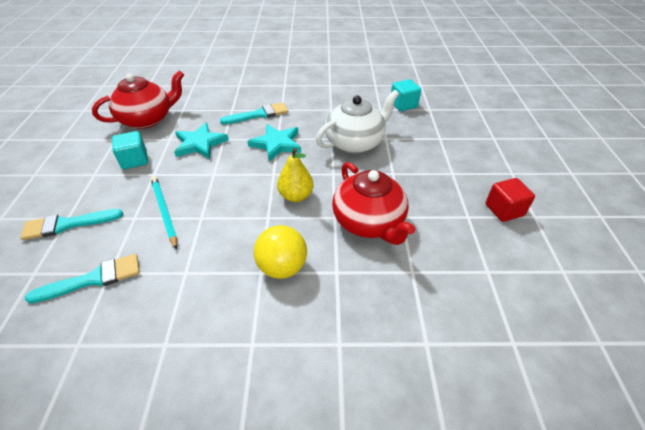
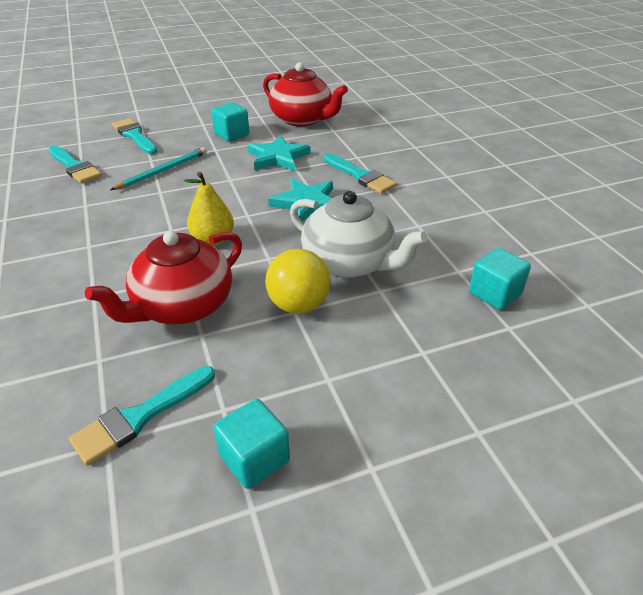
camera: 70 degrees right, 5 degrees down
yellow ball [254,225,307,279] -> yellow ball moved to [265,249,331,314]
red cube [486,178,535,222] -> turquoise cube [214,399,290,489]
none -> turquoise brush [69,366,215,466]

